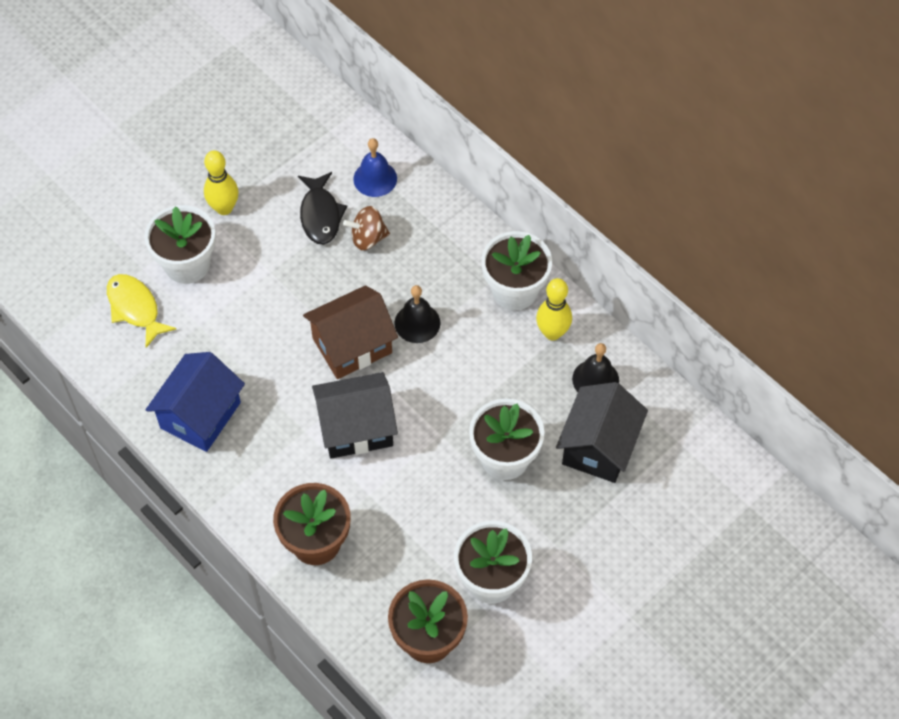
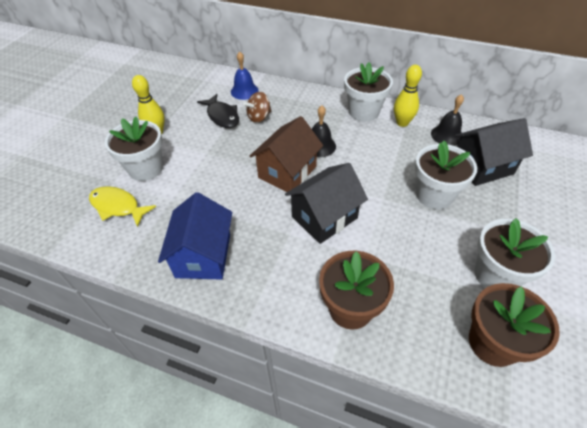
camera: 25 degrees left, 10 degrees down
black house [556,382,648,483] -> black house turned 75 degrees clockwise [455,118,533,186]

